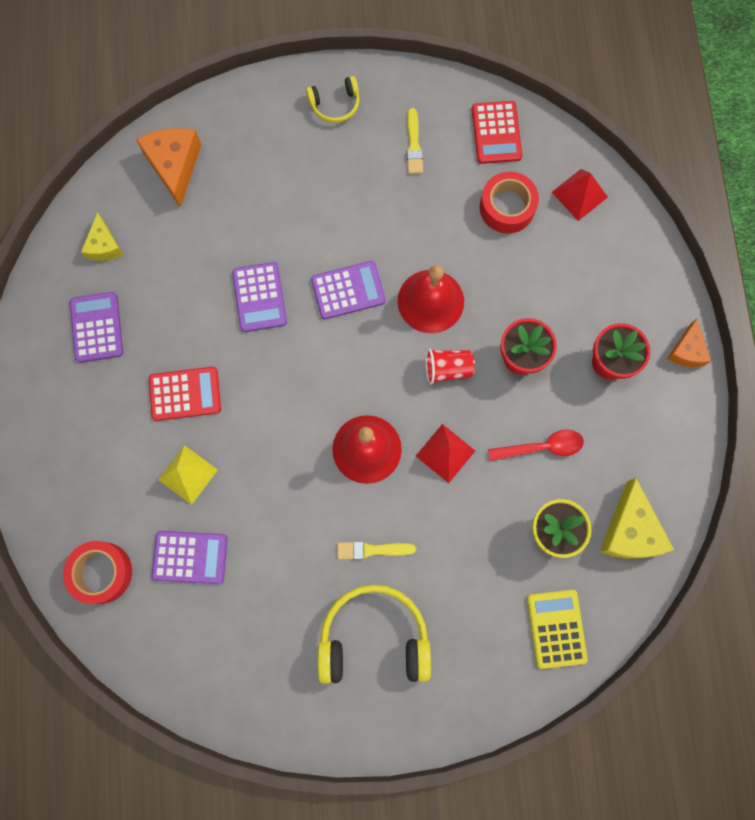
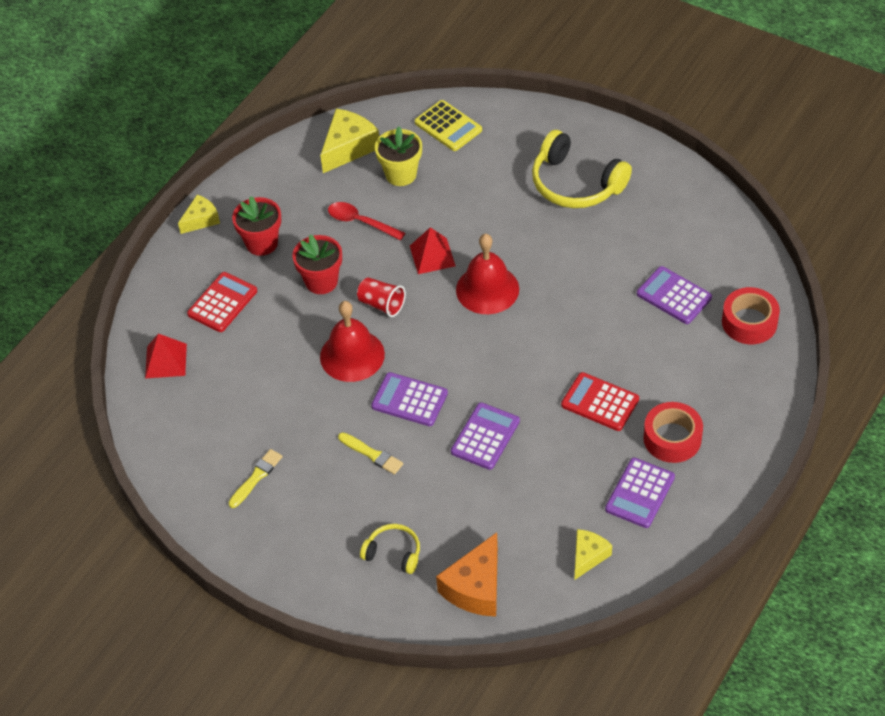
camera: 140 degrees left, 25 degrees down
yellow pyramid [158,445,218,505] -> none
yellow headphones [306,76,360,123] -> yellow headphones moved to [360,524,420,574]
yellow brush [337,541,416,559] -> yellow brush moved to [338,432,403,475]
red calculator [472,101,522,164] -> red calculator moved to [187,272,257,332]
red tape [480,172,539,234] -> red tape moved to [643,402,703,463]
yellow calculator [527,590,588,669] -> yellow calculator turned 75 degrees counterclockwise [415,100,482,151]
orange cheese [667,319,711,367] -> yellow cheese [178,195,220,234]

